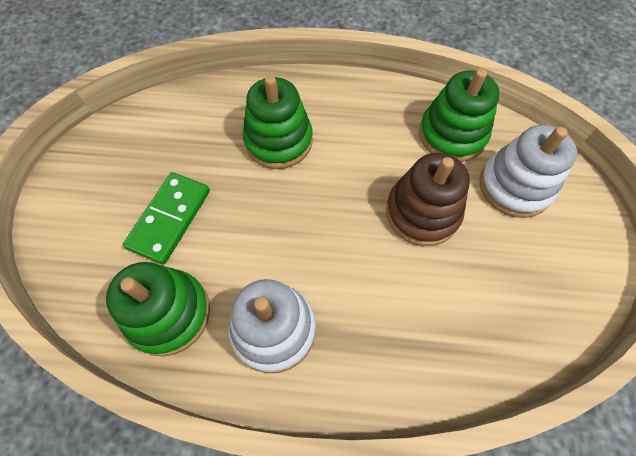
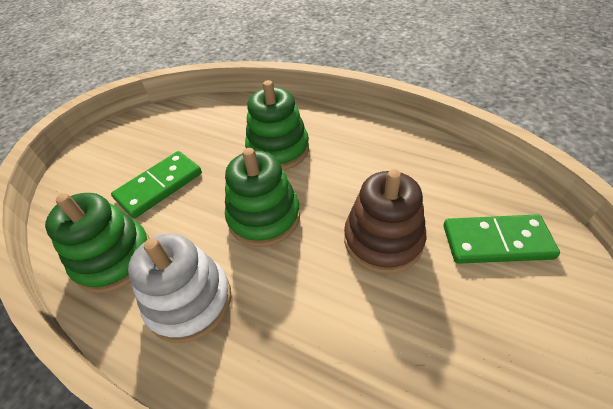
camera: 25 degrees right, 15 degrees down
green stacking toy [419,68,500,162] -> green stacking toy moved to [225,148,300,247]
white stacking toy [479,125,577,218] -> green domino [443,214,560,264]

